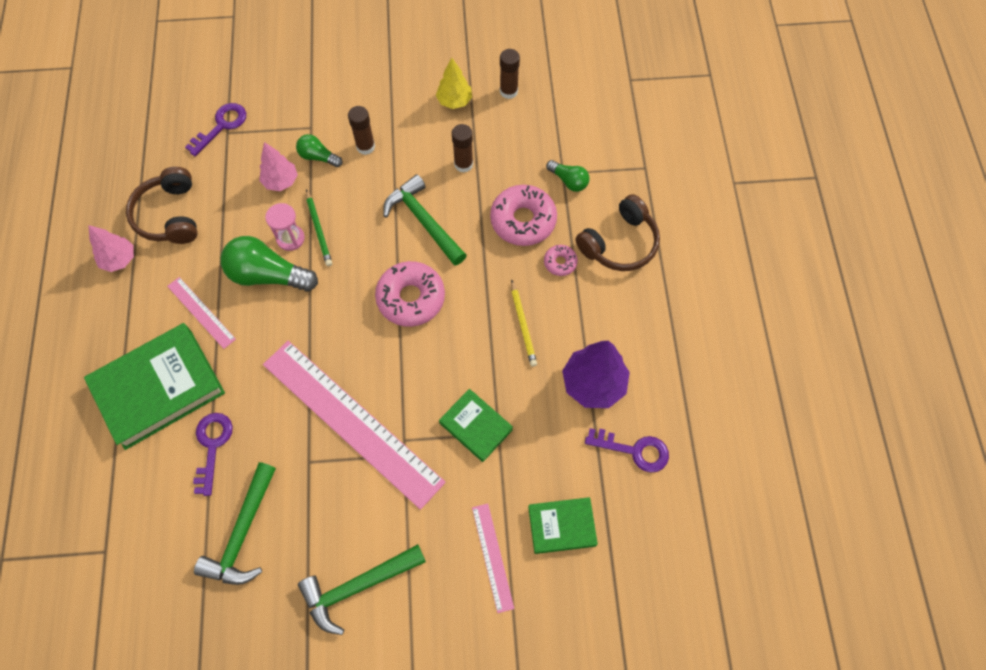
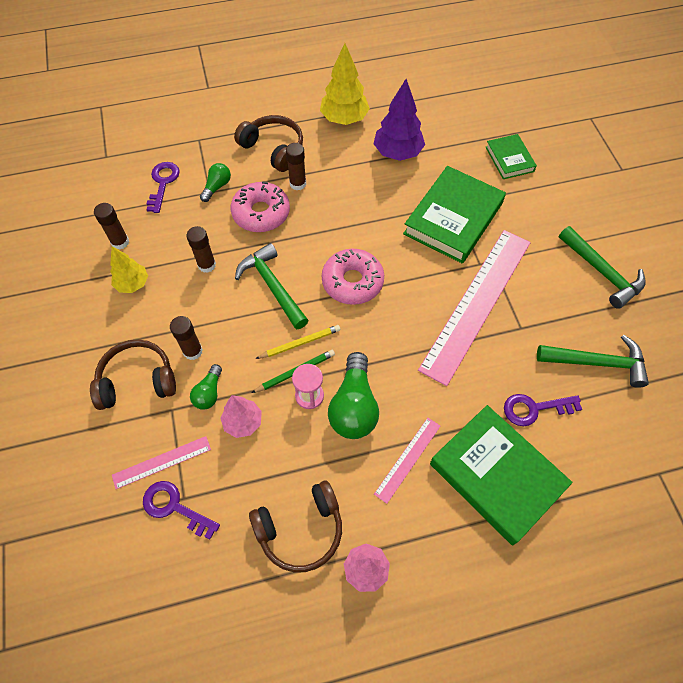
camera: 100 degrees left, 5 degrees down
green hammer [383,174,467,266] -> green hammer turned 105 degrees clockwise [235,243,309,329]
green book [439,389,513,462] -> green book [403,166,506,264], size x1.85
pink ruler [472,503,514,613] -> pink ruler moved to [112,436,211,489]
yellow pencil [511,279,537,367] -> yellow pencil moved to [255,325,340,359]
pink donut [544,245,578,276] -> brown glue stick [286,143,306,190]
purple key [585,428,669,473] -> purple key moved to [146,162,180,213]
none -> brown headphones [90,339,176,410]
none -> yellow tree [320,43,370,125]

